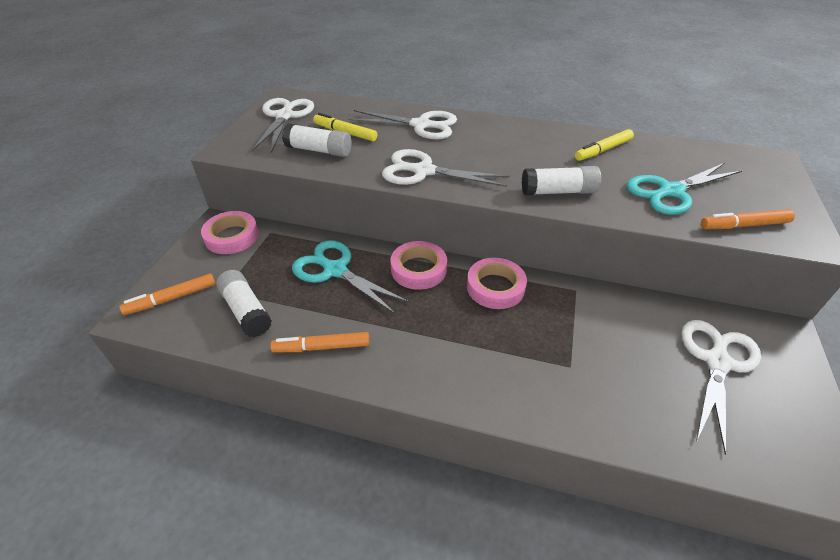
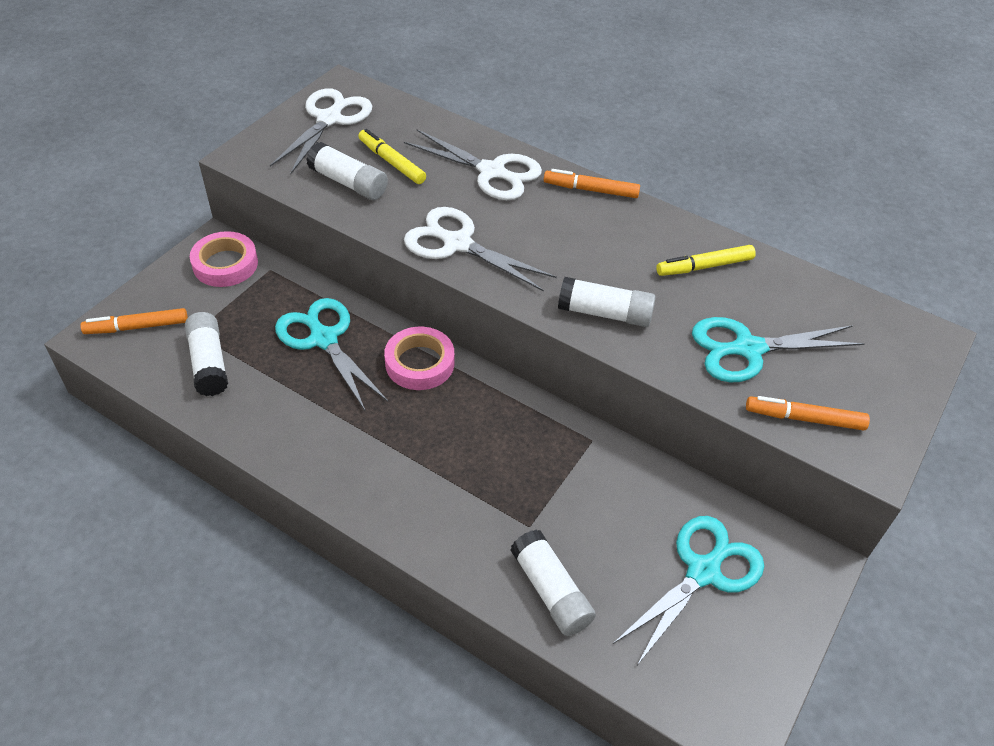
camera: 15 degrees right, 5 degrees up
orange marker [270,332,370,352] -> orange marker moved to [544,169,640,198]
pink tape [467,258,527,309] -> none
white scissors [681,320,761,455] -> turquoise scissors [613,516,764,667]
none -> white glue stick [510,529,596,636]

